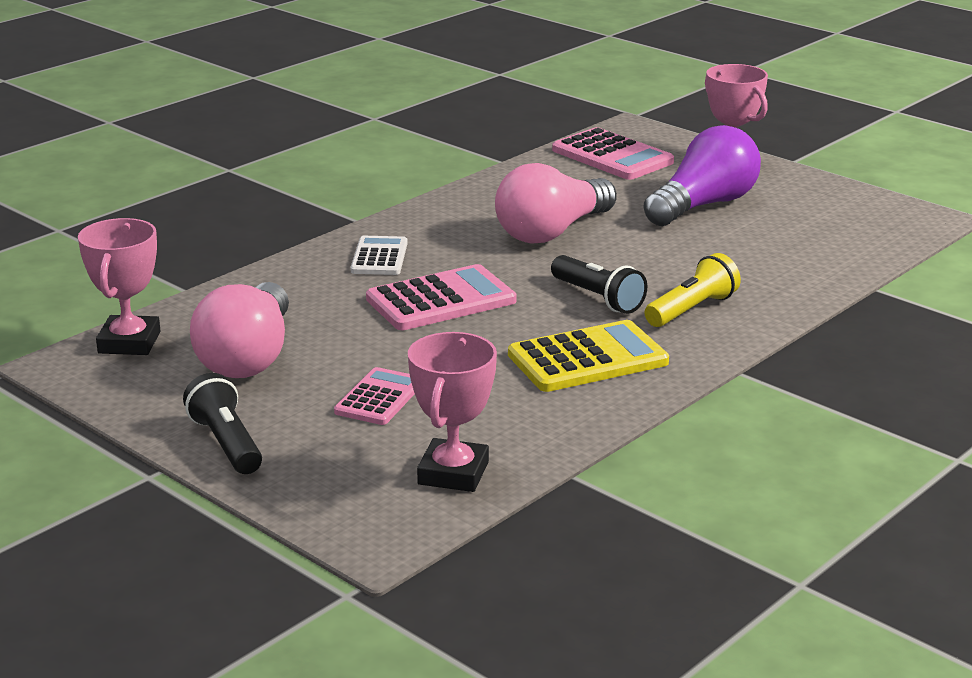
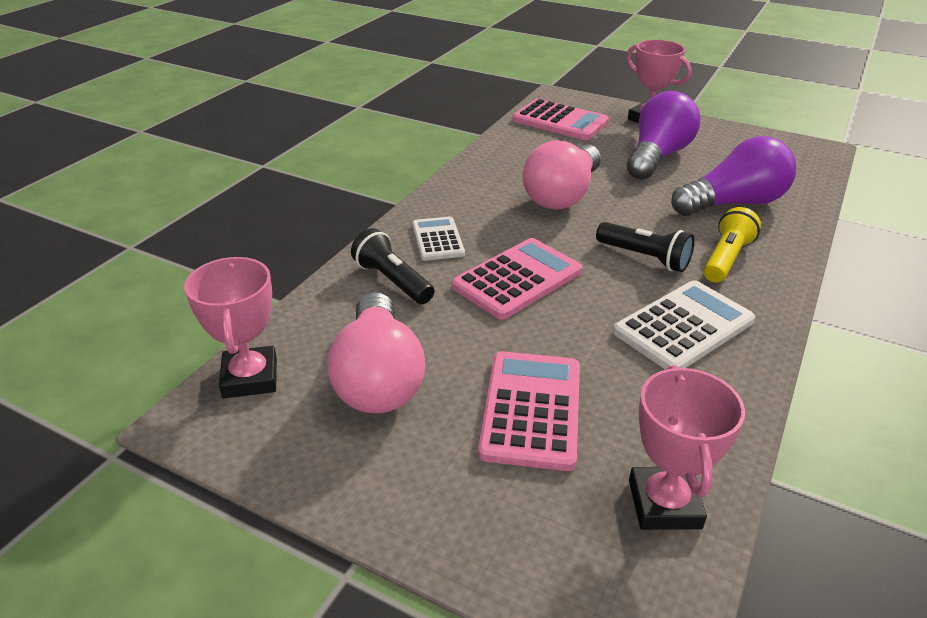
camera: 15 degrees left, 10 degrees up
black flashlight [183,373,262,474] -> black flashlight moved to [351,228,434,304]
pink calculator [334,367,415,425] -> pink calculator [478,351,580,471], size x1.60
yellow calculator [508,320,669,392] -> white calculator [613,280,755,370]
none -> purple light bulb [671,136,796,216]

